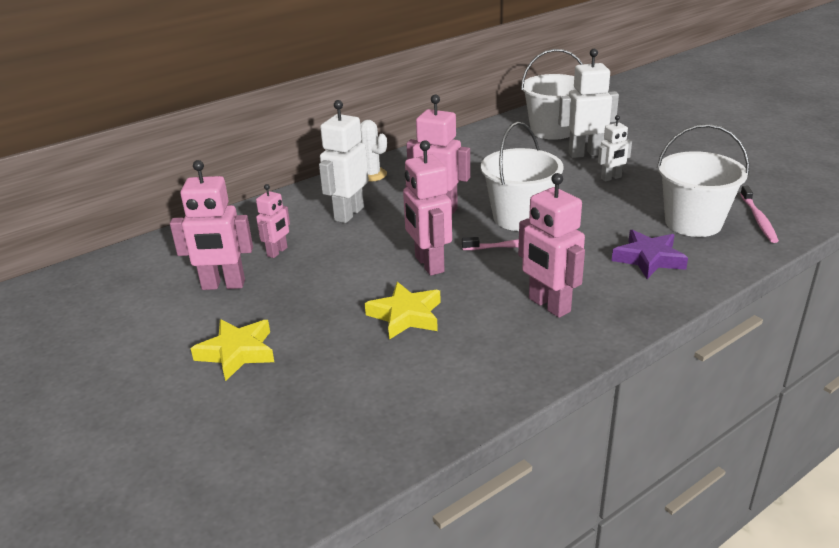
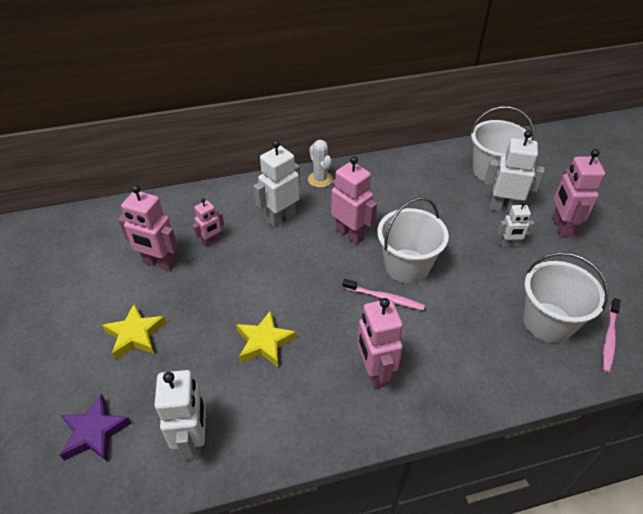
camera: 20 degrees right, 15 degrees up
pink robot [403,140,452,276] -> pink robot moved to [552,149,605,238]
purple star [612,230,688,279] -> purple star moved to [60,394,131,462]
none -> white robot [155,370,206,461]

